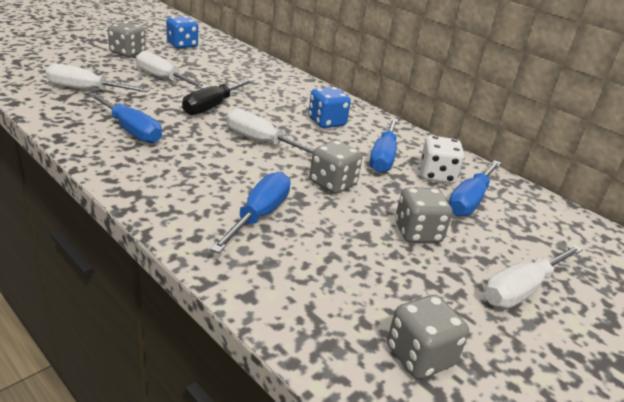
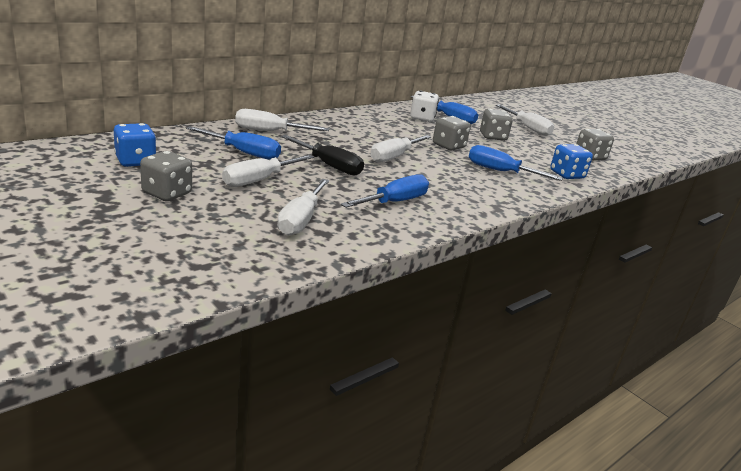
camera: 85 degrees left, 5 degrees down
blue dice [308,87,351,128] -> blue dice moved to [550,144,593,179]
blue screwdriver [369,118,398,173] -> blue screwdriver moved to [186,126,281,160]
none -> white screwdriver [235,109,329,131]

